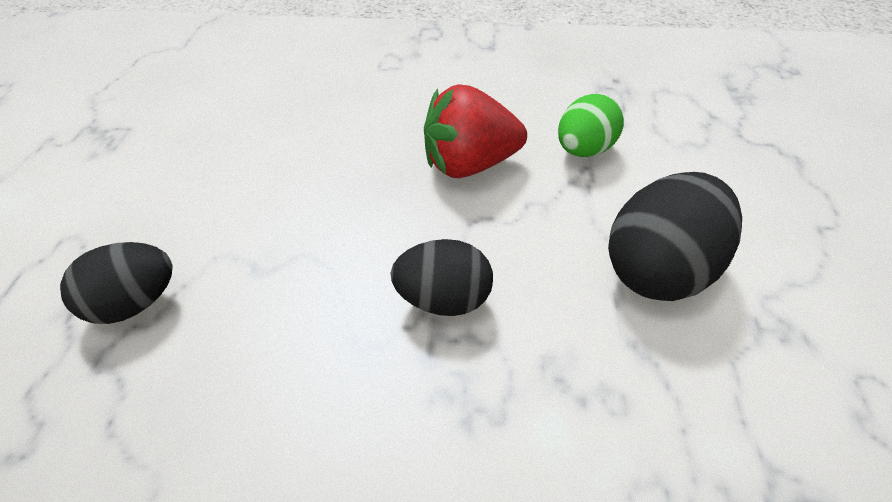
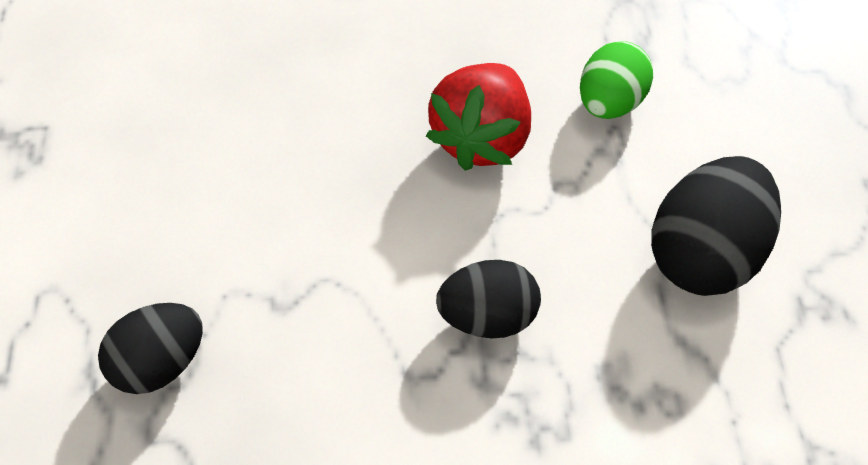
camera: 10 degrees left, 10 degrees up
red strawberry [424,84,527,178] -> red strawberry turned 45 degrees counterclockwise [426,63,531,171]

